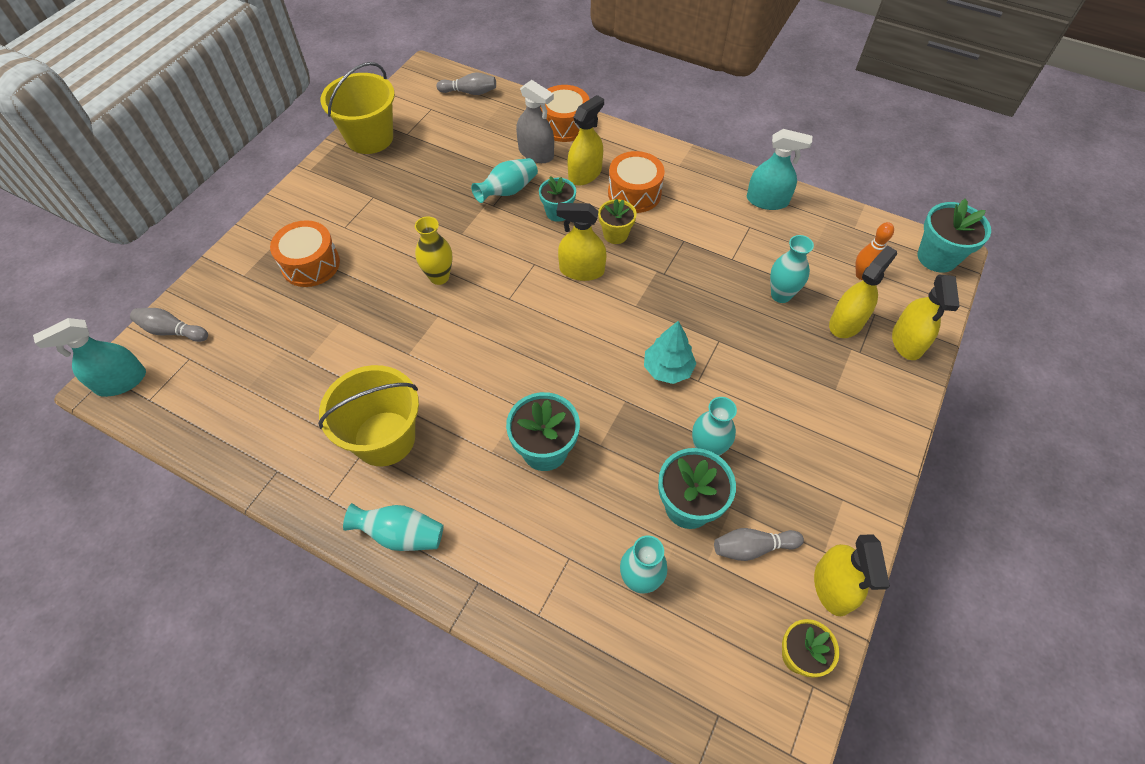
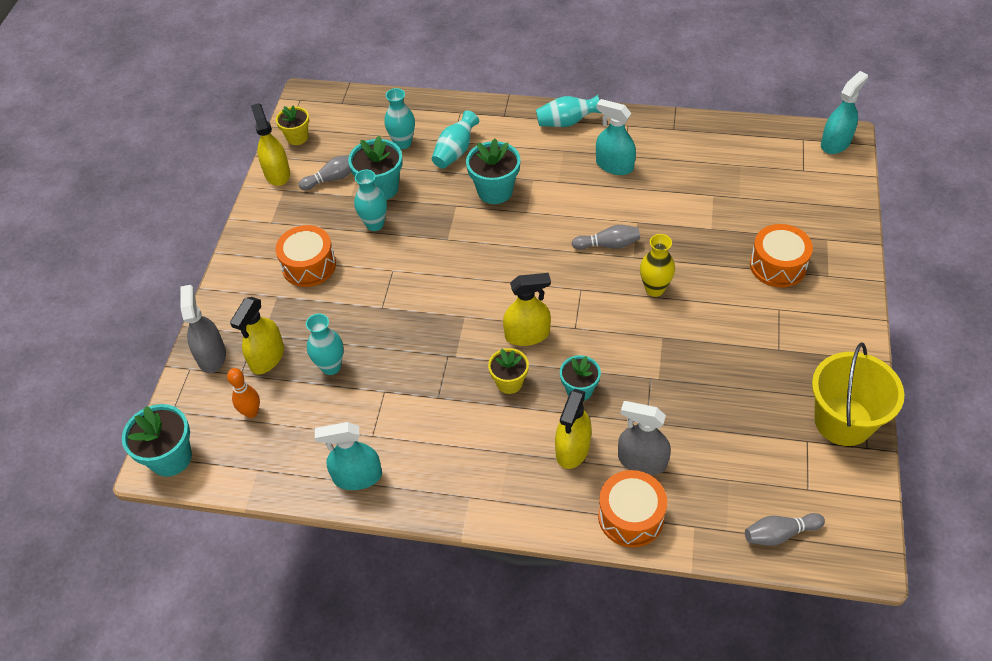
camera: 165 degrees right, 5 degrees down
grey bowling pin [130,308,208,342] -> grey bowling pin moved to [572,225,640,250]
yellow bucket [318,365,419,466] -> turquoise spray bottle [596,99,636,175]
turquoise vase [471,158,538,203] -> turquoise vase moved to [432,110,479,169]
orange drum [608,151,665,213] -> orange drum moved to [276,225,336,287]
turquoise tree [644,321,697,384] -> none
yellow spray bottle [892,274,960,360] -> grey spray bottle [180,285,226,373]

